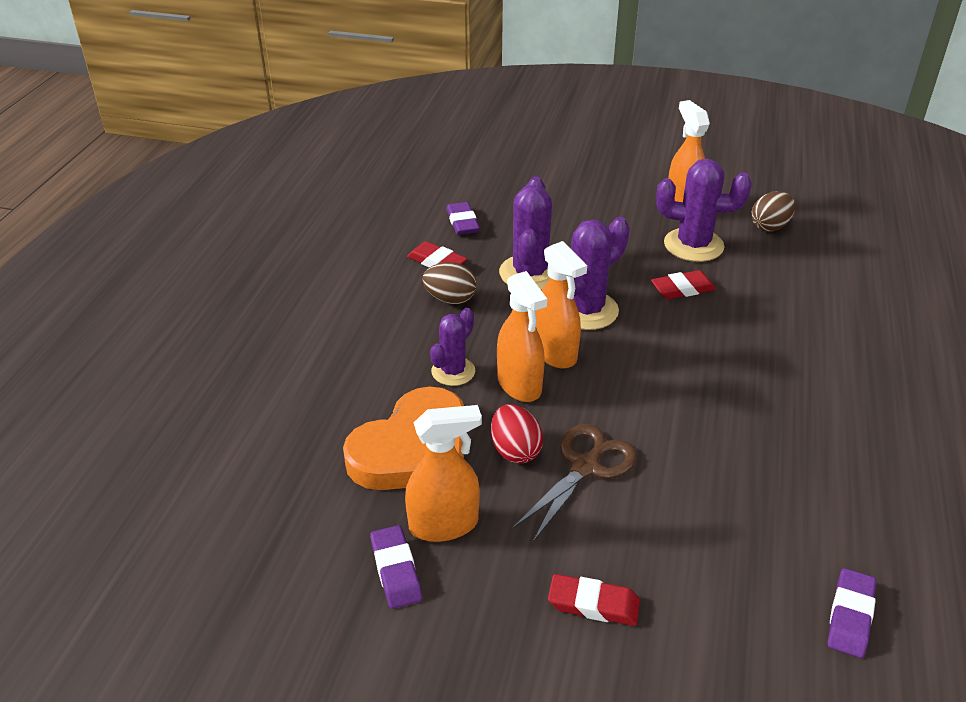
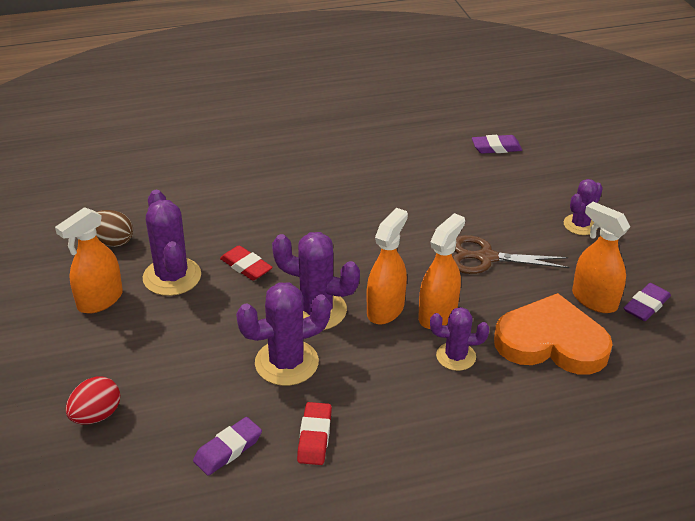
camera: 120 degrees left, 0 degrees up
brown egg [422,262,477,304] -> none
red egg [491,404,543,463] -> red egg moved to [66,376,120,424]
red eraser [548,574,640,626] -> purple cactus [564,179,603,235]

